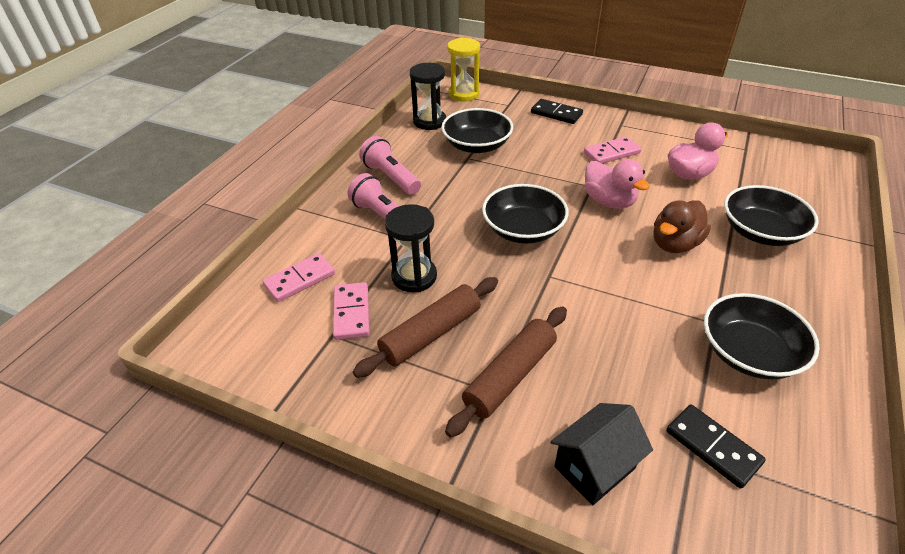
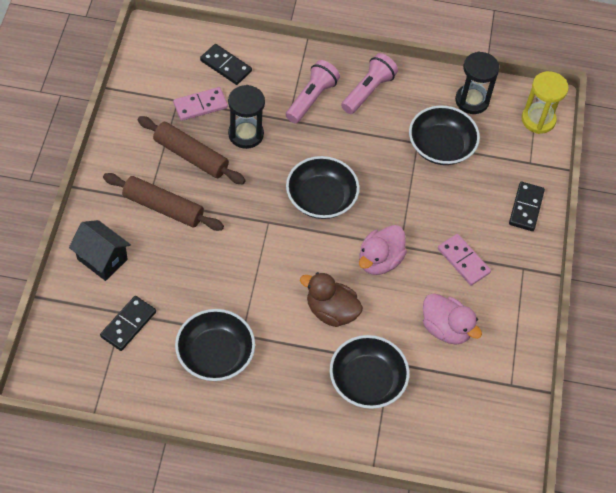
camera: 70 degrees right, 15 degrees up
pink domino [262,253,335,302] -> black domino [200,44,252,85]

